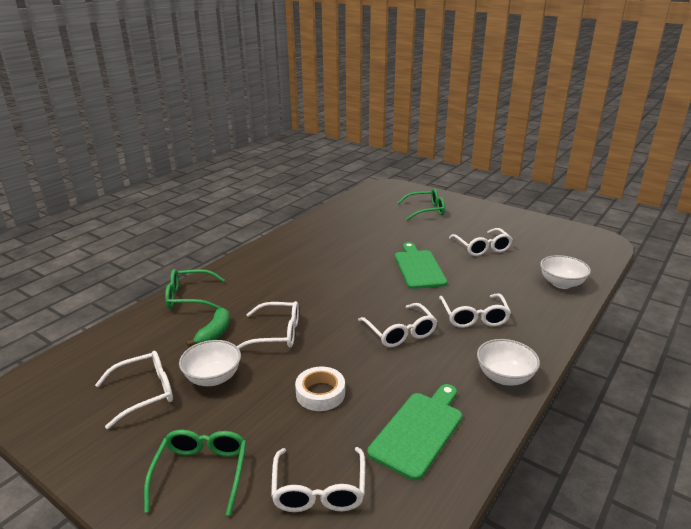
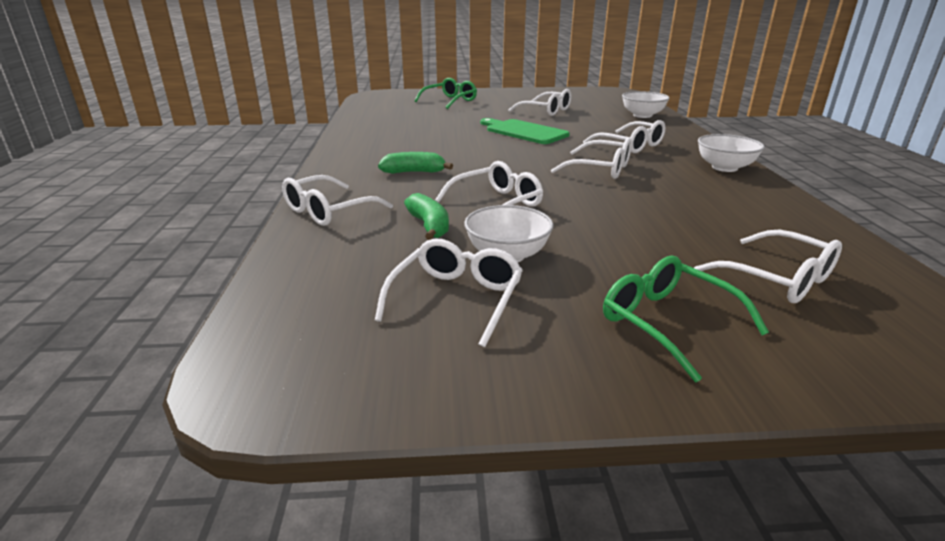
camera: 40 degrees left, 0 degrees up
green glasses [165,269,225,309] -> white glasses [282,175,393,226]
white tape [295,366,345,411] -> none
green cutting board [367,384,462,480] -> none
none -> green banana [378,152,453,174]

